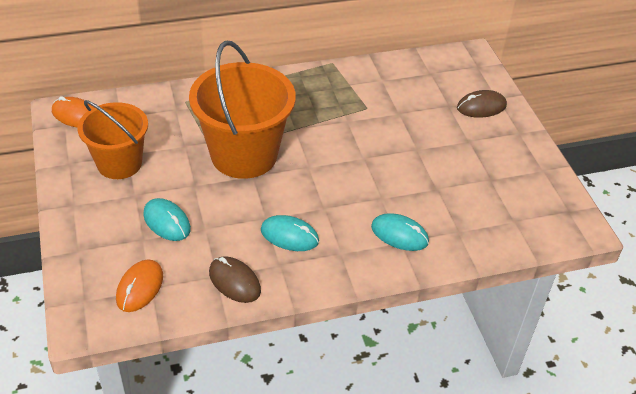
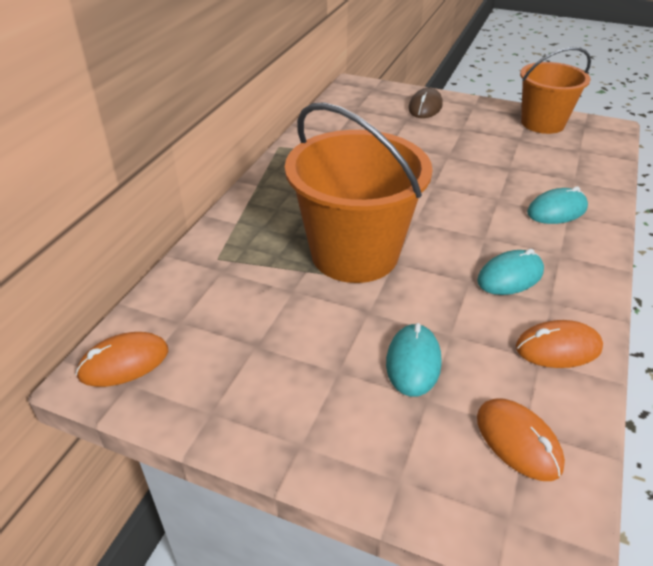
camera: 50 degrees left, 5 degrees down
orange bucket [78,100,148,179] -> orange bucket moved to [520,47,591,134]
turquoise mouse [143,198,191,241] -> turquoise mouse turned 75 degrees counterclockwise [386,323,442,397]
brown mouse [209,256,261,303] -> orange mouse [516,320,603,368]

